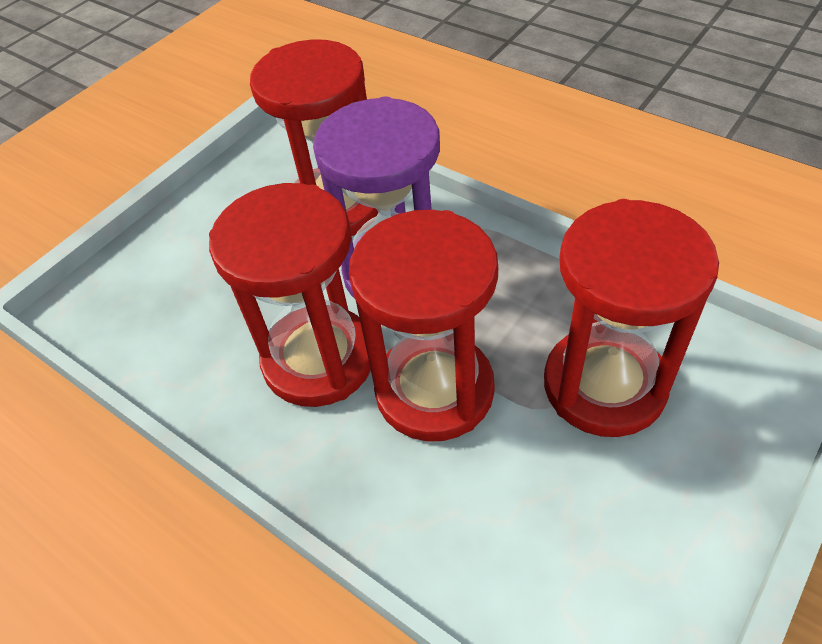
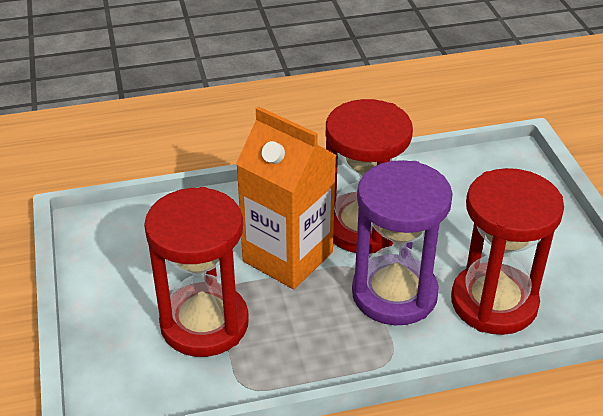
camera: 125 degrees right, 10 degrees down
red hourglass [349,210,498,442] -> orange carton [236,106,336,289]

